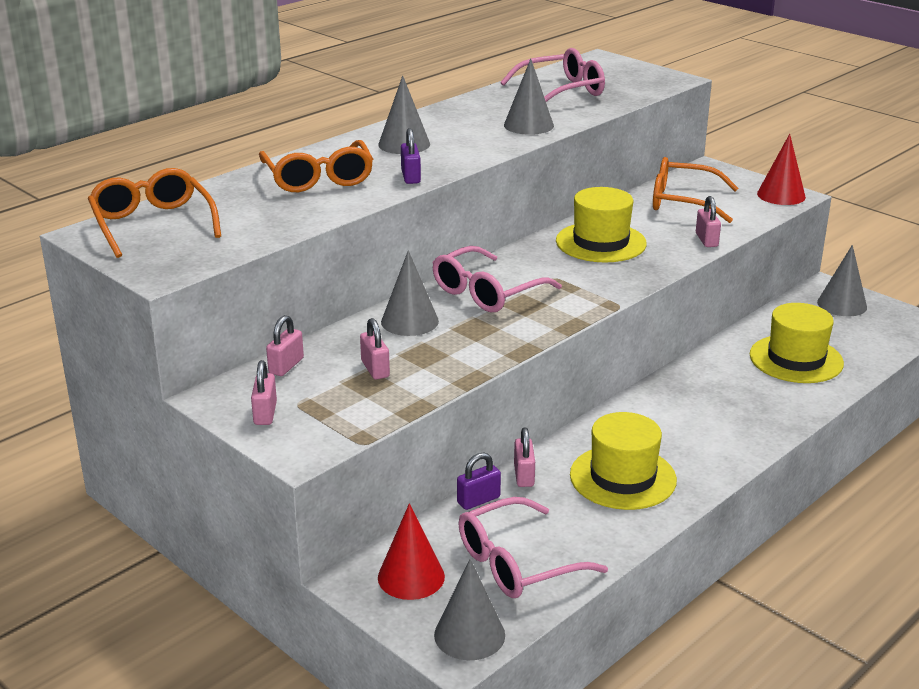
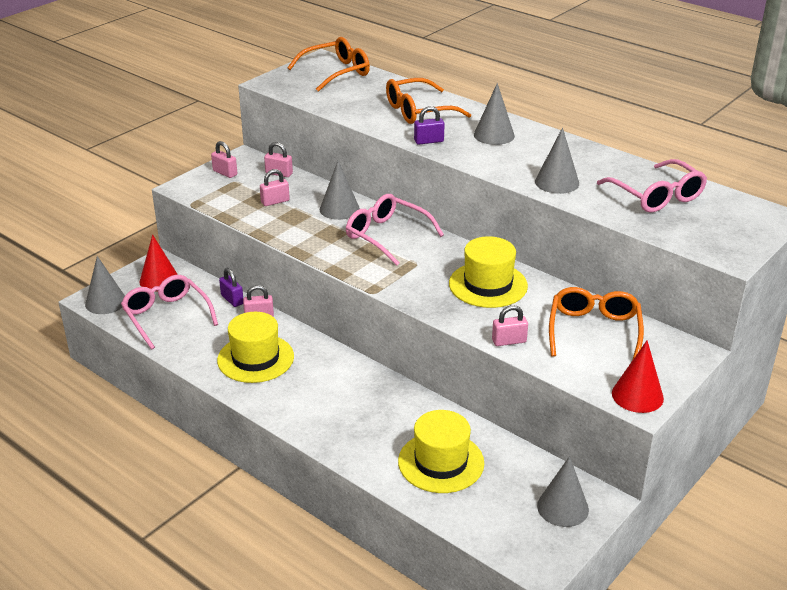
camera: 85 degrees right, 5 degrees up
pink padlock [251,360,277,425] -> pink padlock turned 45 degrees clockwise [211,141,237,178]

